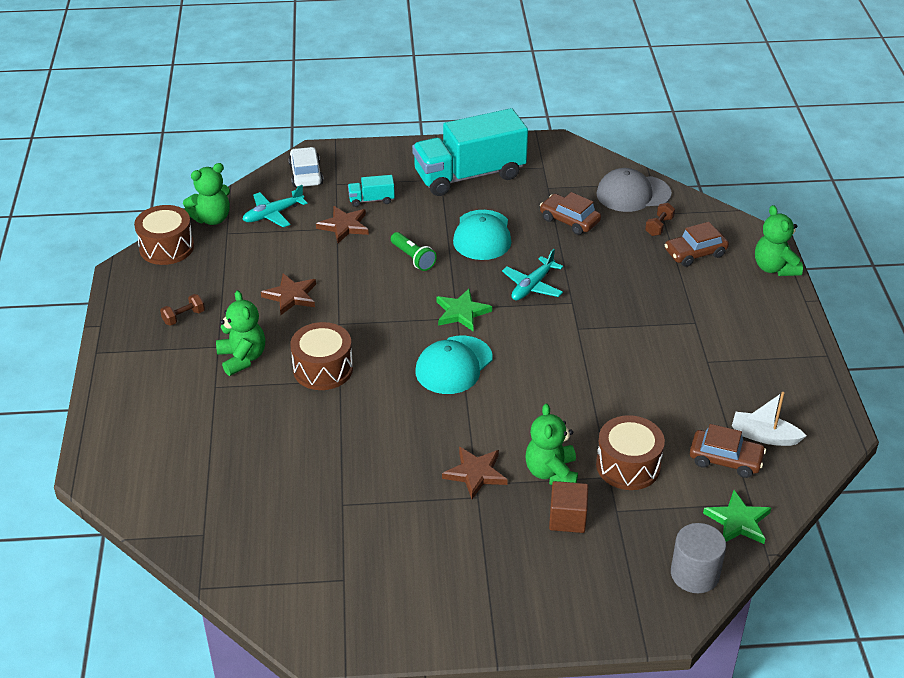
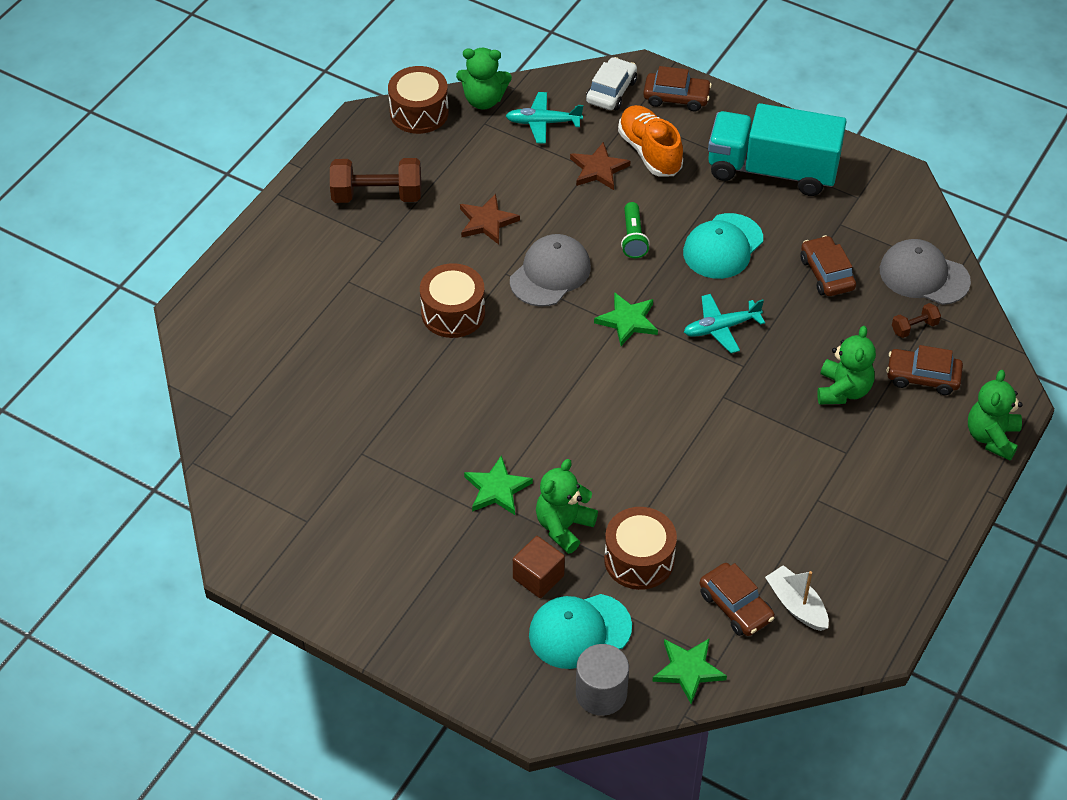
camera: 35 degrees right, 10 degrees up
brown dumbbell [160,294,205,326] -> brown dumbbell [330,158,421,203], size x2.05
green teddy bear [216,290,265,376] -> green teddy bear moved to [817,326,876,405]
turquoise truck [348,175,395,207] -> orange shoe [618,105,683,177]
turquoise cap [416,335,492,394] -> turquoise cap moved to [529,594,632,669]
brown star [442,446,508,499] -> green star [464,455,533,515]
none -> grey cap [510,234,591,307]
none -> brown car [643,66,712,111]

